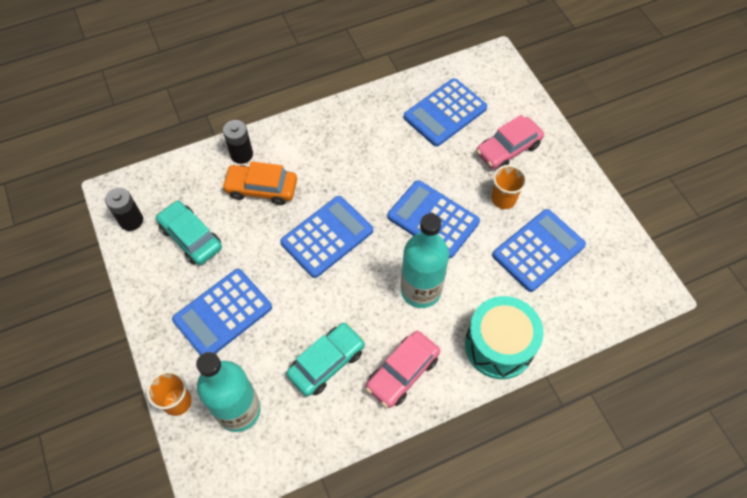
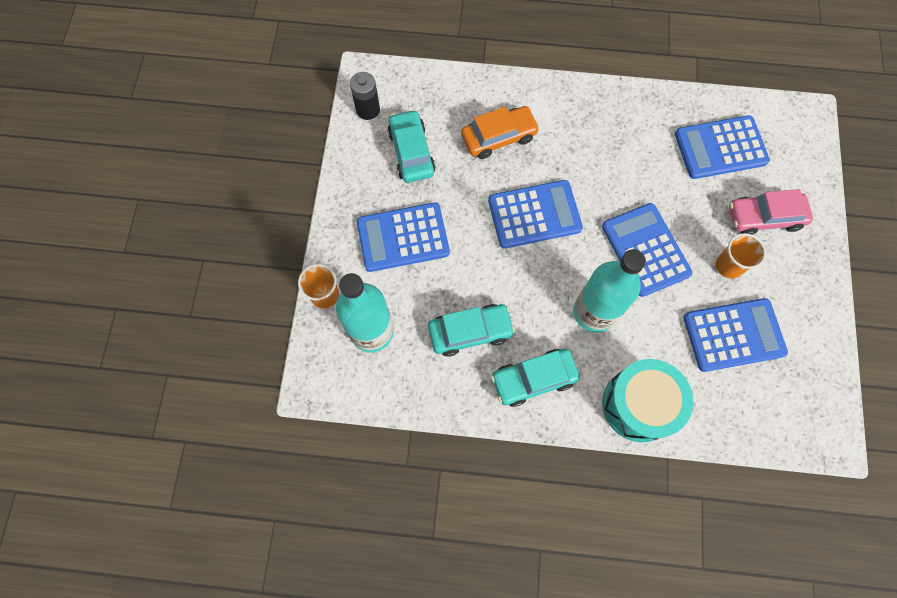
camera: 30 degrees right, 10 degrees up
orange car [222,162,297,205] -> orange car turned 120 degrees clockwise [461,106,540,159]
black battery [223,120,253,164] -> none
pink car [366,331,440,408] -> turquoise car [491,349,580,407]

